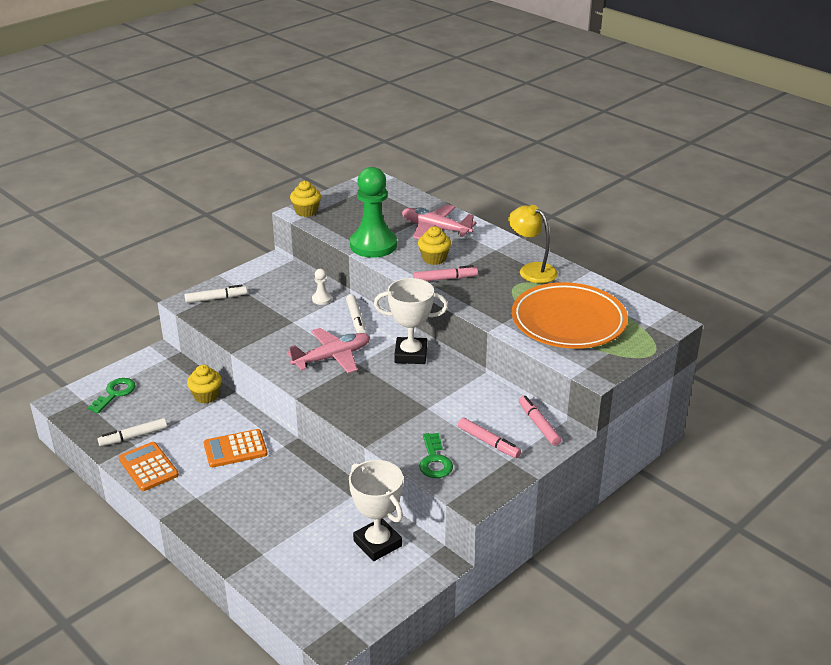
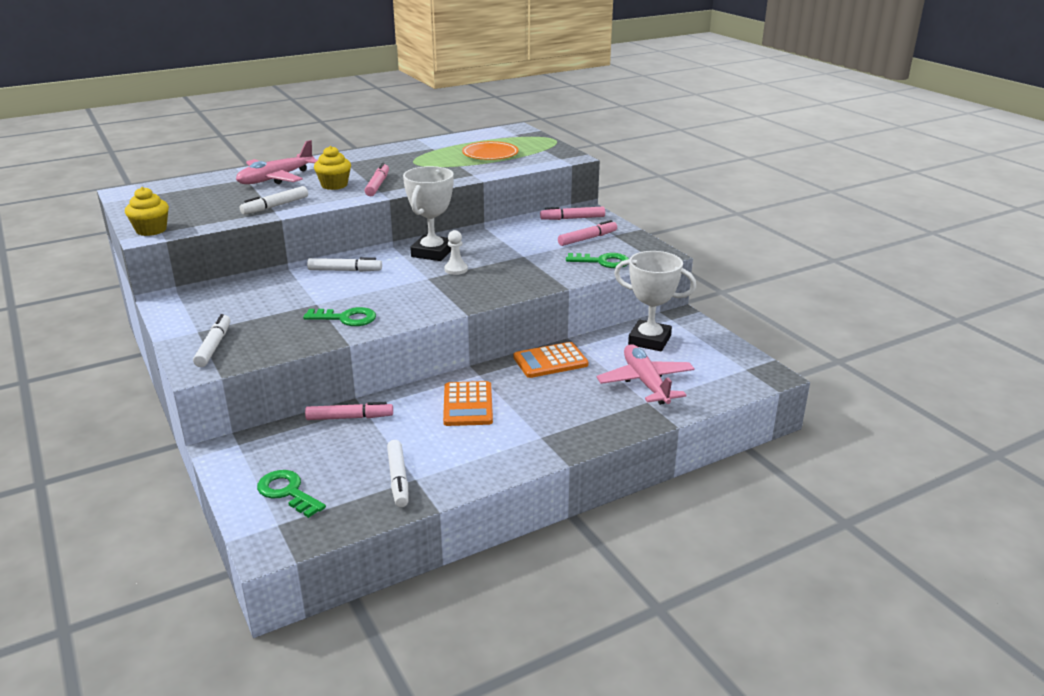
camera: 75 degrees left, 5 degrees down
orange calculator [119,442,179,491] -> orange calculator moved to [513,342,588,378]
yellow cupcake [187,365,222,403] -> pink marker [305,402,393,420]
pink plane [287,328,370,373] -> pink plane moved to [597,344,695,405]
white pawn [312,269,332,305] -> white pawn moved to [444,230,468,275]
white trophy [349,460,403,561] -> white trophy turned 45 degrees clockwise [614,251,696,351]
green pawn [350,167,397,258] -> white marker [240,186,308,215]
yellow lamp [508,205,558,283] -> none
orange plate [512,282,628,349] -> orange plate [462,141,519,160], size x0.53
none -> green key [303,307,376,326]

